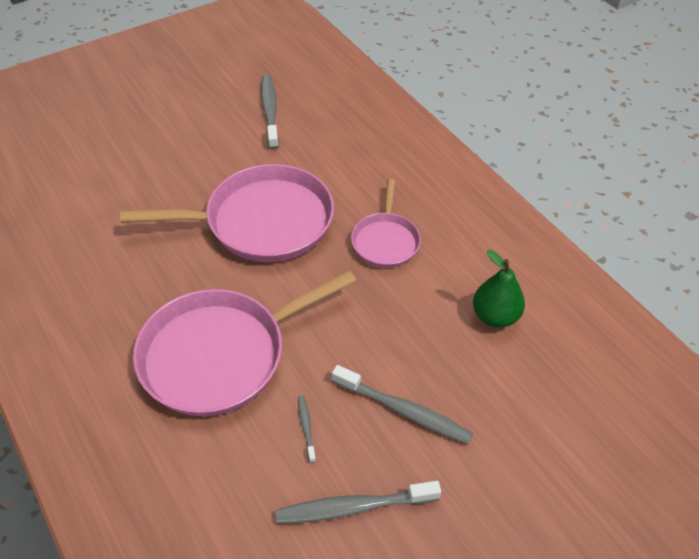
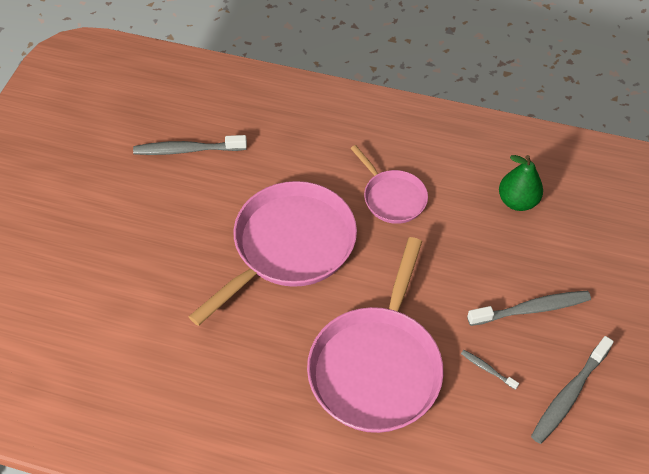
camera: 40 degrees left, 5 degrees up
grey toothbrush [261,75,279,150] -> grey toothbrush turned 45 degrees counterclockwise [133,135,247,155]

